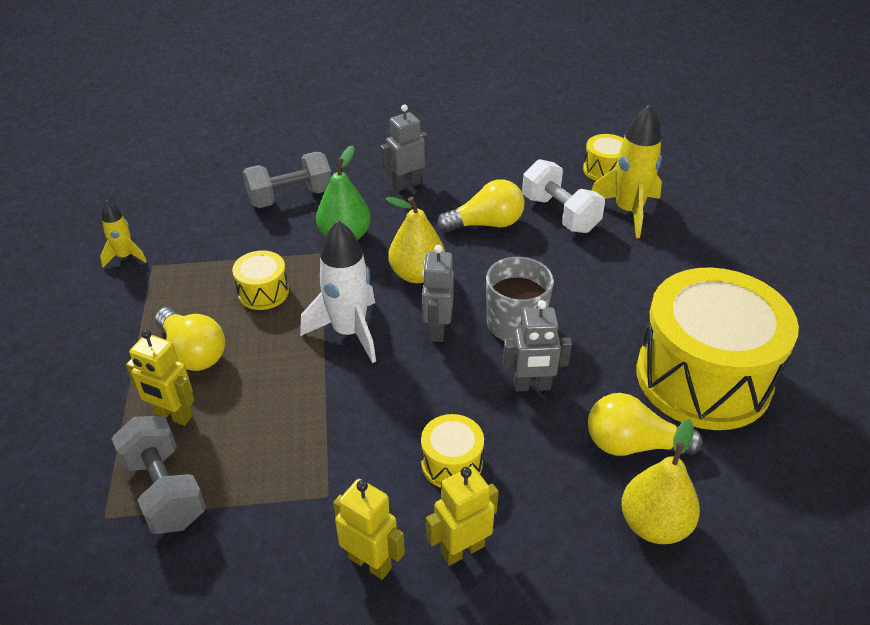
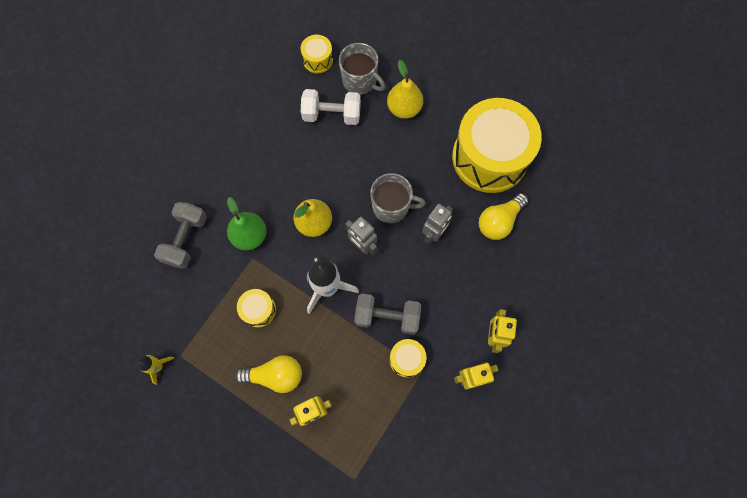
camera: 50 degrees left, 30 degrees up
grey dumbbell [111,416,206,534] -> grey dumbbell moved to [354,294,421,335]
grey robot [380,104,428,192] -> none
yellow drum [421,414,484,488] -> yellow drum moved to [390,339,427,377]
yellow light bulb [437,179,525,232] -> none
yellow rocket [591,104,662,238] -> grey mug [339,43,385,95]
yellow pear [621,419,700,544] -> yellow pear moved to [387,60,423,119]

